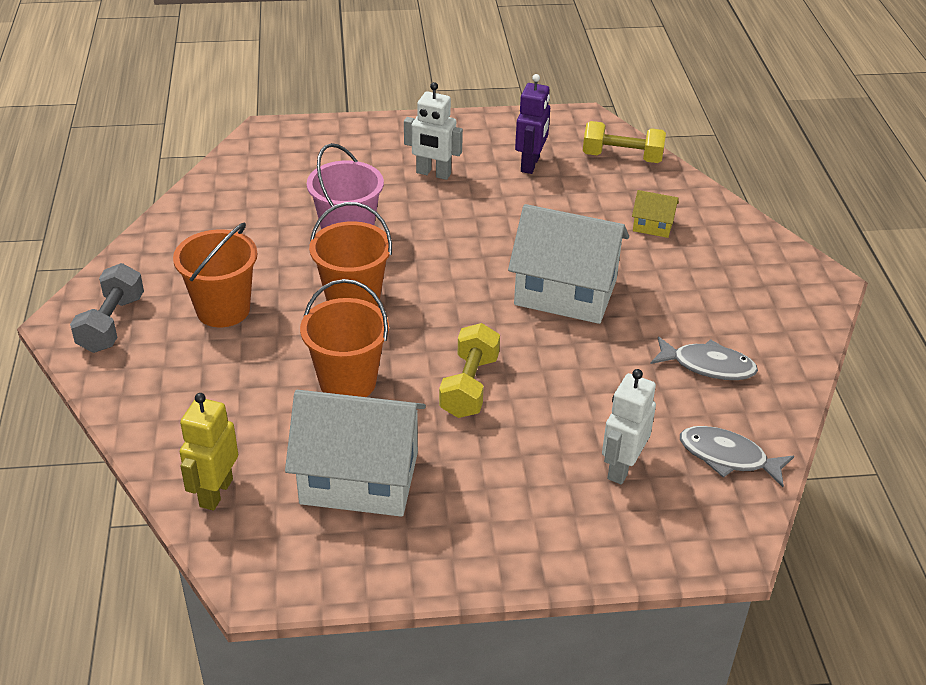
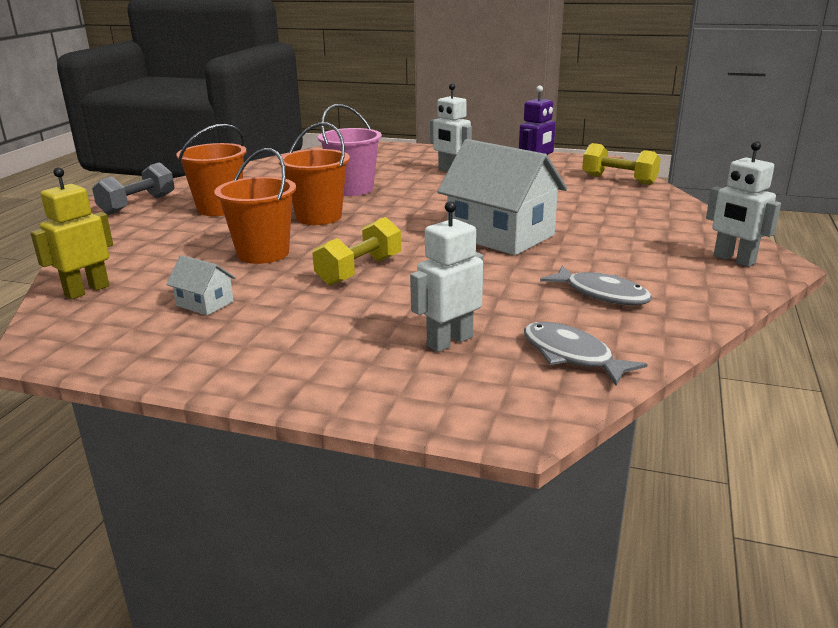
camera: 25 degrees right, 15 degrees down
white house [285,390,426,517] -> white house [166,255,236,316], size x0.44
yellow house [632,190,679,238] -> none
none -> white robot [706,141,781,267]

